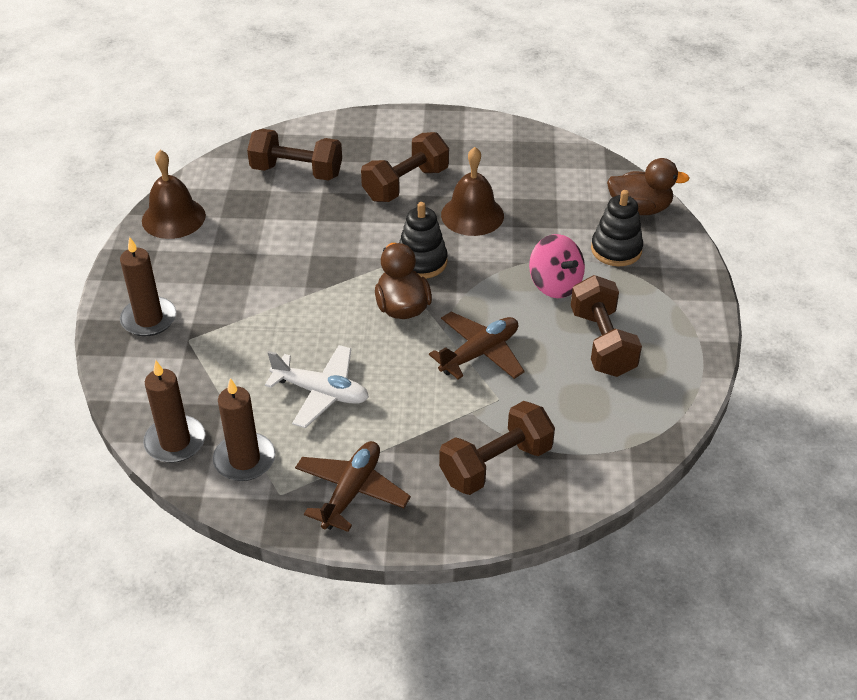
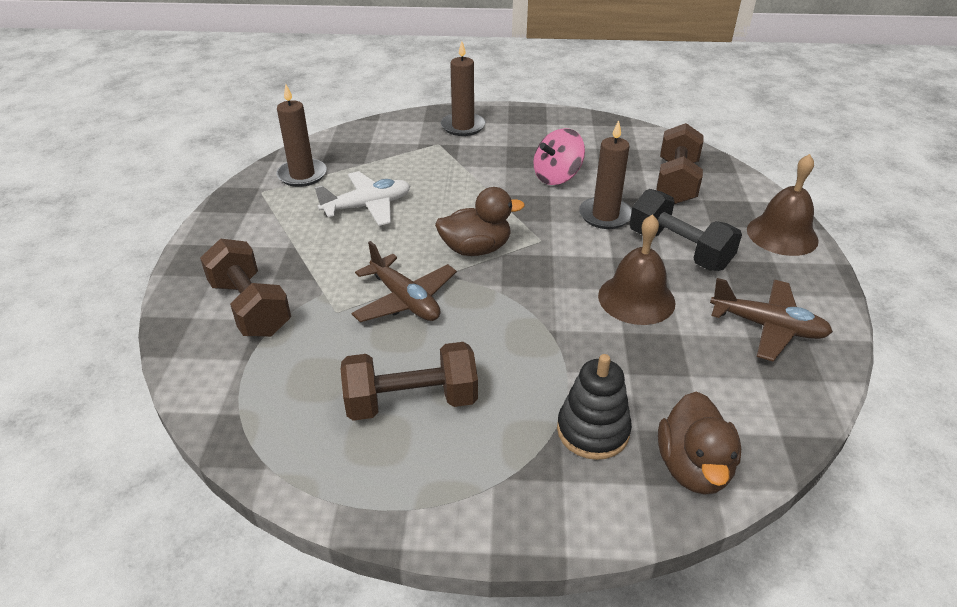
camera: 90 degrees right, 5 degrees down
brown bell [142,150,206,239] -> brown bell moved to [747,154,819,256]
brown candle [143,360,205,463] -> brown candle moved to [579,120,632,229]
white plane [265,345,369,428] -> white plane turned 135 degrees counterclockwise [315,171,410,226]
brown plane [295,441,411,532] -> brown plane moved to [710,278,833,362]
brown dumbbell [361,132,449,202] -> black dumbbell [630,189,742,271]
black stacking toy [399,202,448,279] -> none
pink spinning top [529,234,585,298] -> pink spinning top moved to [533,128,585,185]

